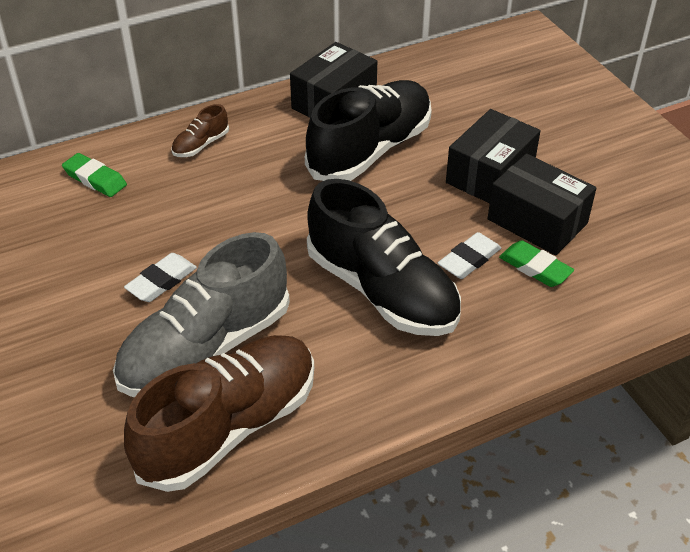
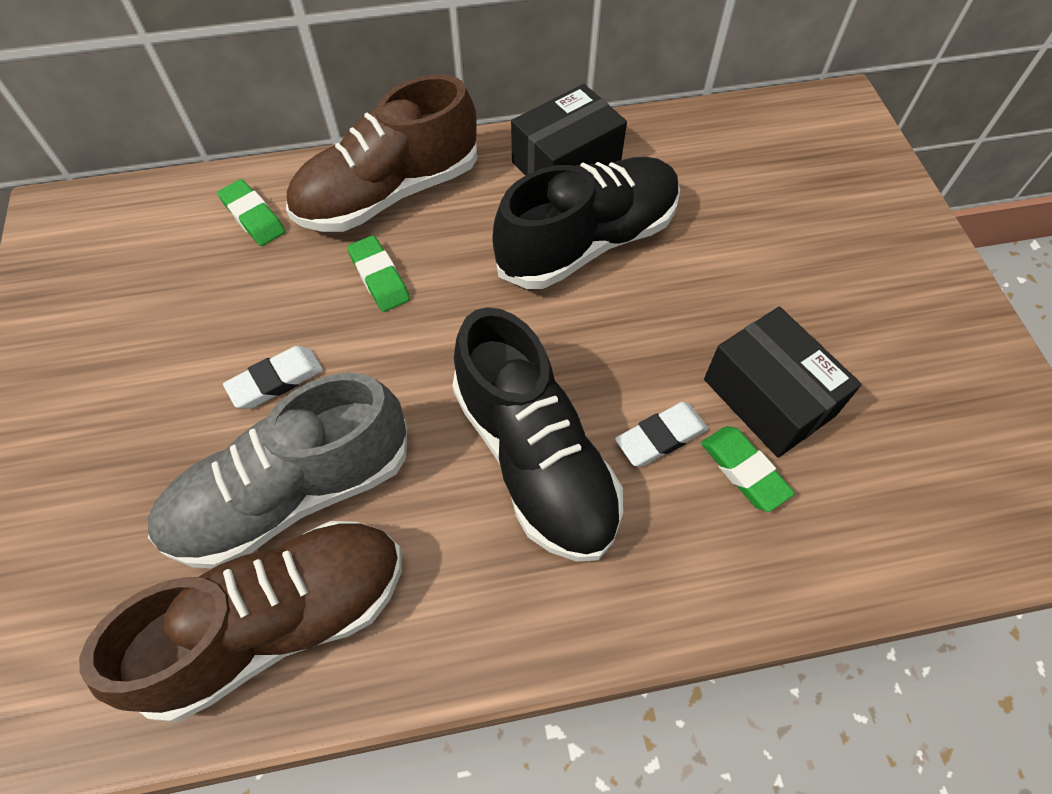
camera: 15 degrees right, 15 degrees up
brown shoe [171,104,229,157] -> brown shoe [286,75,477,232], size x2.38
black box [446,109,541,203] -> none
none -> green eraser [347,235,410,312]

